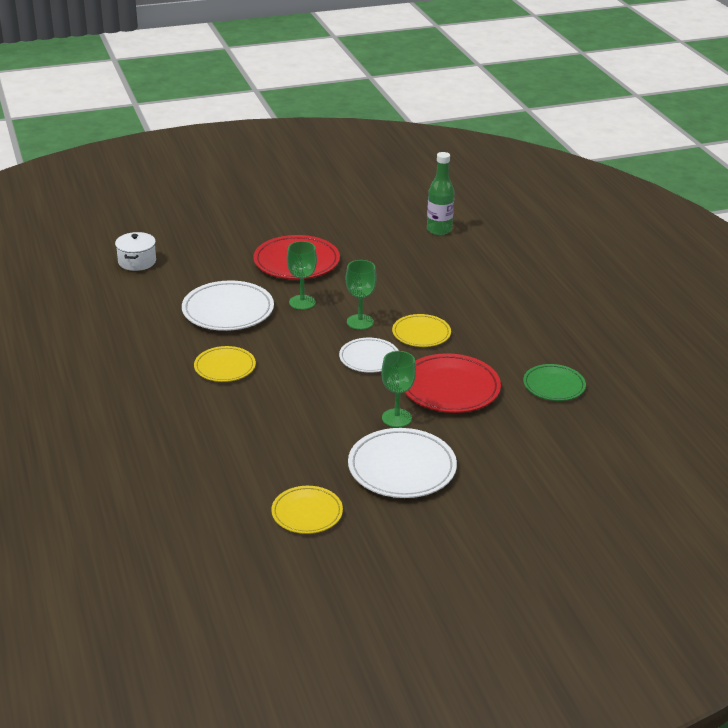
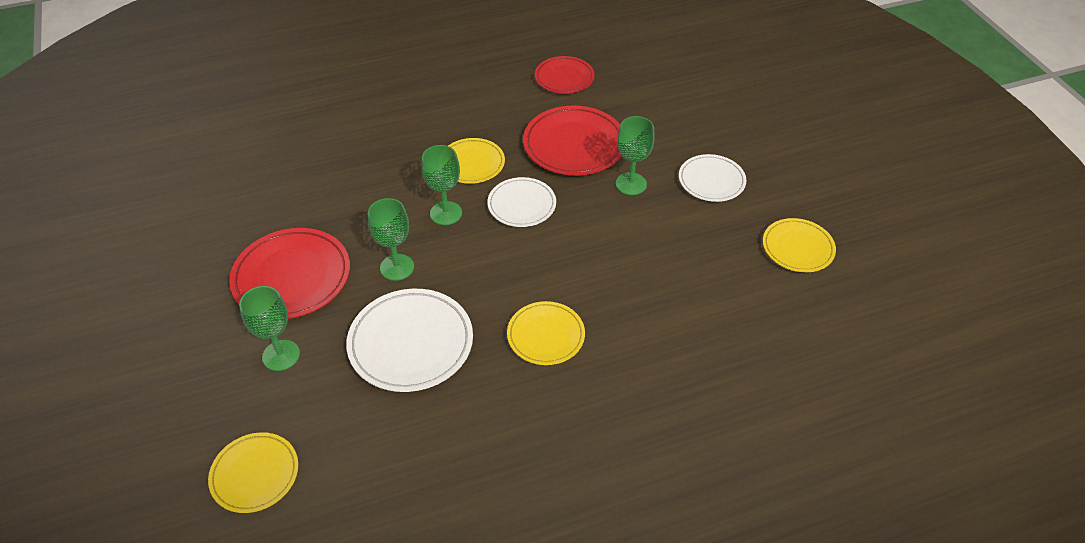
camera: 90 degrees left, 15 degrees up
white pot [115,232,156,271] -> yellow plate [208,432,298,513]
white plate [348,428,457,498] -> white plate [679,154,746,202], size x0.63
green bottle [427,152,454,235] -> none
green plate [523,364,586,401] -> red plate [535,56,595,94]
none -> green goblet [239,286,300,371]

